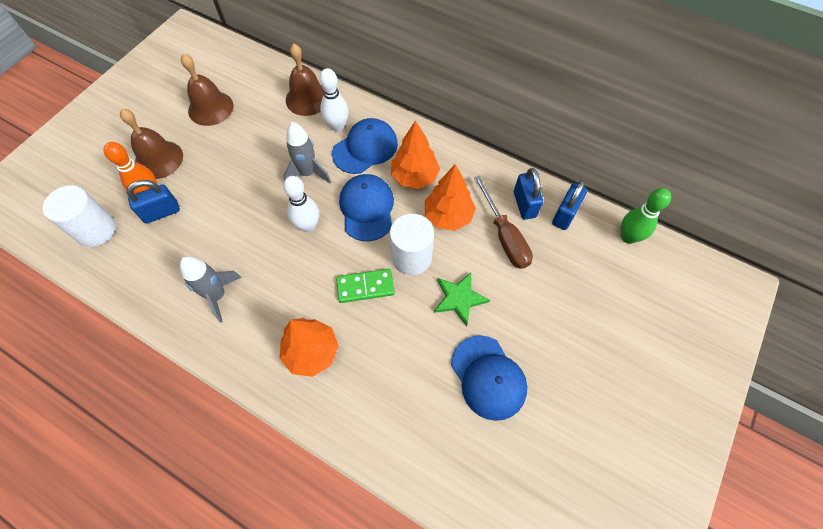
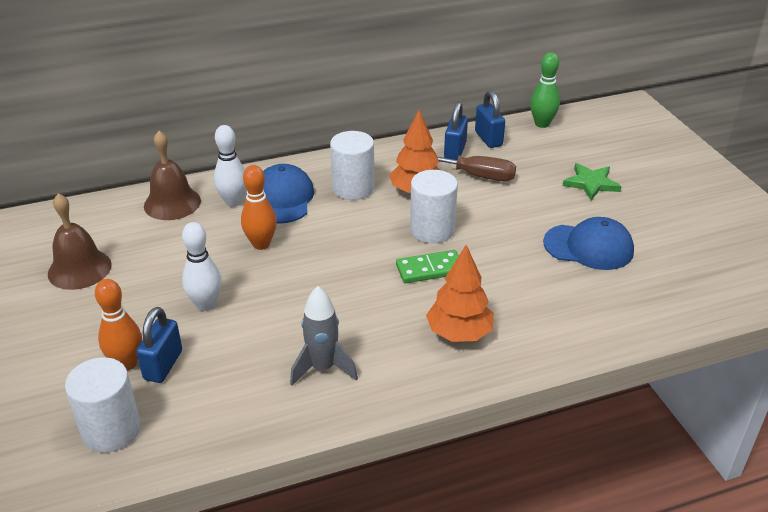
camera: 50 degrees left, 25 degrees down
brown bell [120,109,183,179] -> none
white bowling pin [283,176,319,232] -> white bowling pin moved to [182,222,222,311]
grey rocket [284,122,331,183] -> orange bowling pin [241,165,277,250]
green domino [336,269,395,303] -> green domino turned 45 degrees clockwise [396,250,459,283]
blue cap [339,174,394,241] -> none
orange tree [391,120,440,189] -> white cylinder [330,131,374,200]
green star [434,272,490,327] -> green star moved to [563,163,622,200]
blue padlock [514,168,543,220] -> blue padlock turned 75 degrees clockwise [444,102,468,160]

